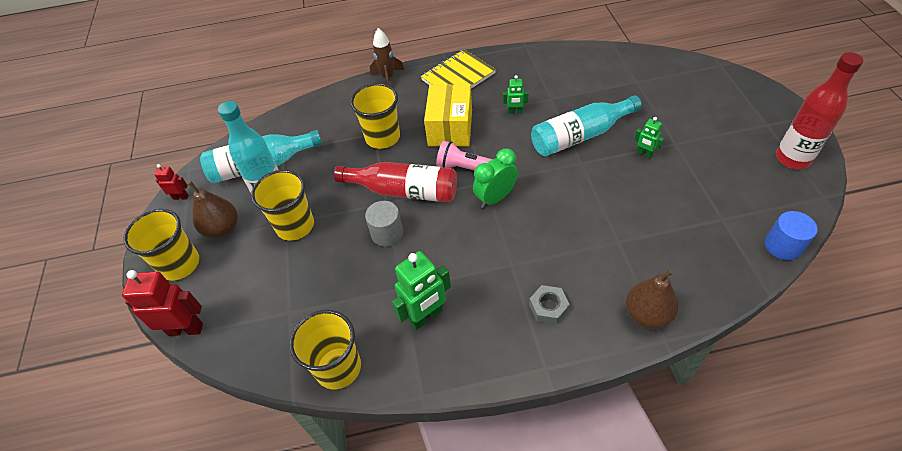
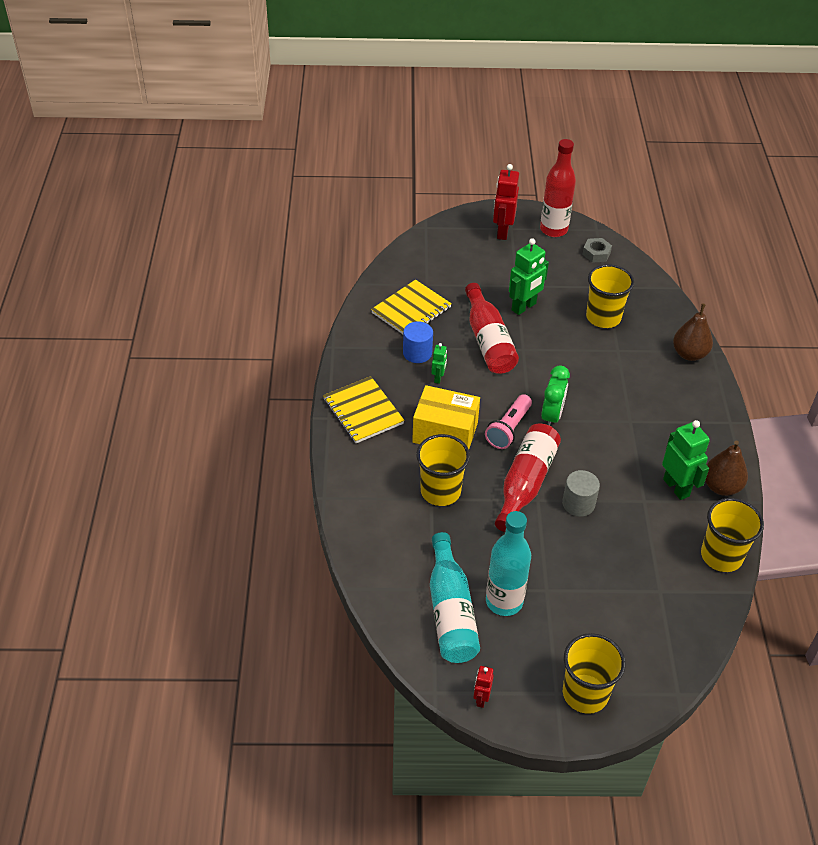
camera: 85 degrees left, 5 degrees down
red robot [122,270,203,336] -> red robot moved to [493,164,519,240]
brown pear [188,181,238,238] -> brown pear moved to [705,441,748,496]
yellow cup [251,170,314,240] -> yellow cup moved to [586,264,634,328]
brown rocket [370,28,405,85] -> none
green clock [473,149,518,208] -> green clock turned 135 degrees counterclockwise [541,365,570,426]
grey nut [529,285,570,324] -> grey nut moved to [582,238,612,263]
turquoise bottle [531,95,642,156] -> red bottle [465,283,519,374]
green robot [634,117,664,158] -> green robot [509,238,549,315], size x1.90
blue cylinder [765,211,818,260] -> blue cylinder moved to [403,321,433,363]
none -> yellow notebook [371,280,452,334]

